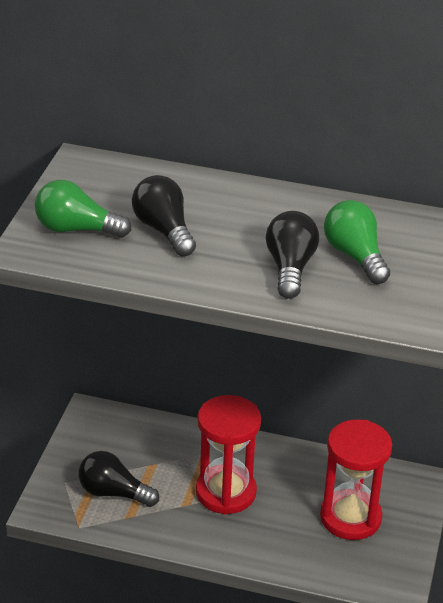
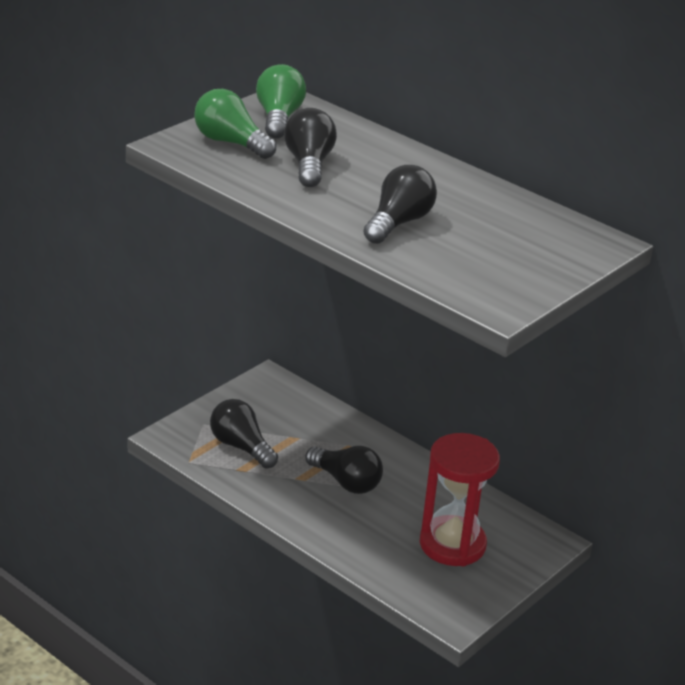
camera: 25 degrees right, 5 degrees down
red hourglass [196,395,261,515] -> black light bulb [306,446,383,494]
green light bulb [324,200,390,284] -> green light bulb moved to [256,64,306,139]

